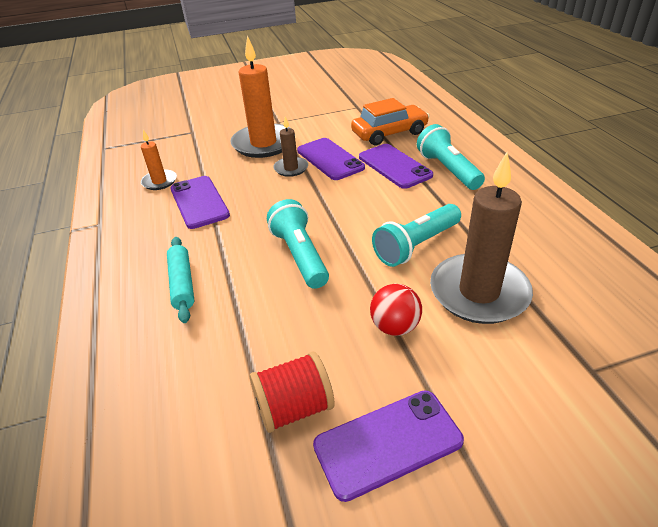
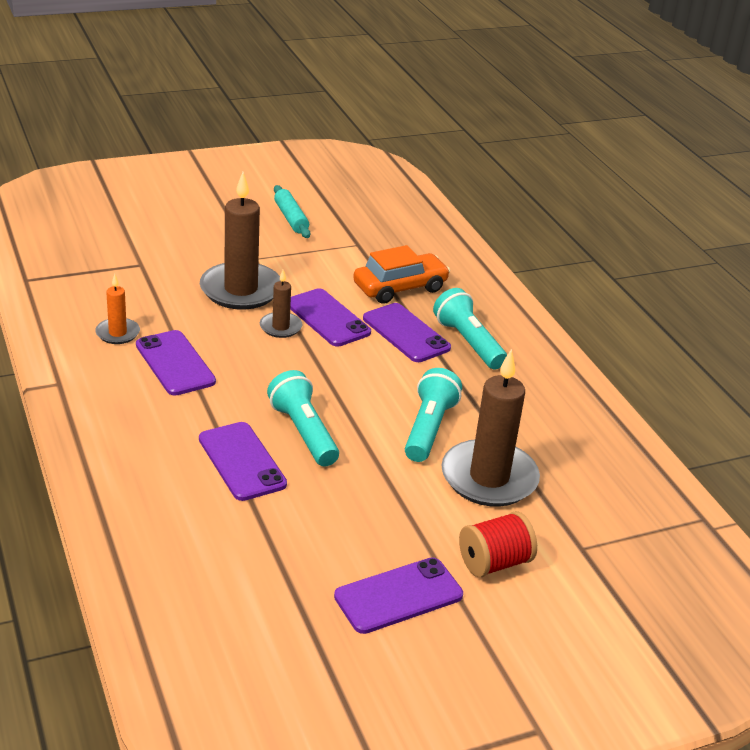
camera: 10 degrees left, 5 degrees down
turquoise rolling pin [167,237,195,323] -> turquoise rolling pin moved to [274,185,310,238]
orange candle [230,35,289,158] -> brown candle [200,172,281,310]
red spool [250,352,335,433] -> red spool moved to [459,511,537,577]
red ball [370,284,422,336] -> none
turquoise flashlight [372,204,461,267] -> turquoise flashlight turned 150 degrees clockwise [405,368,462,462]
none -> purple phone [199,422,287,501]

